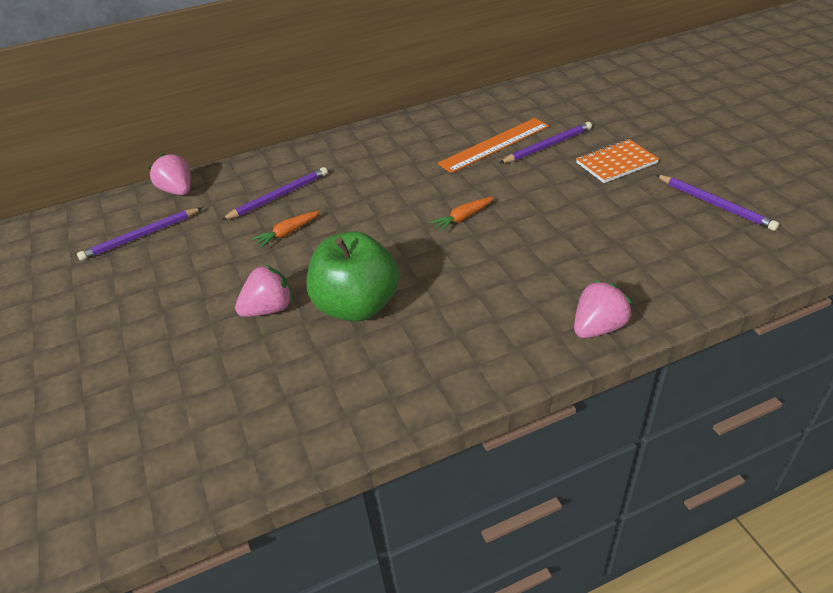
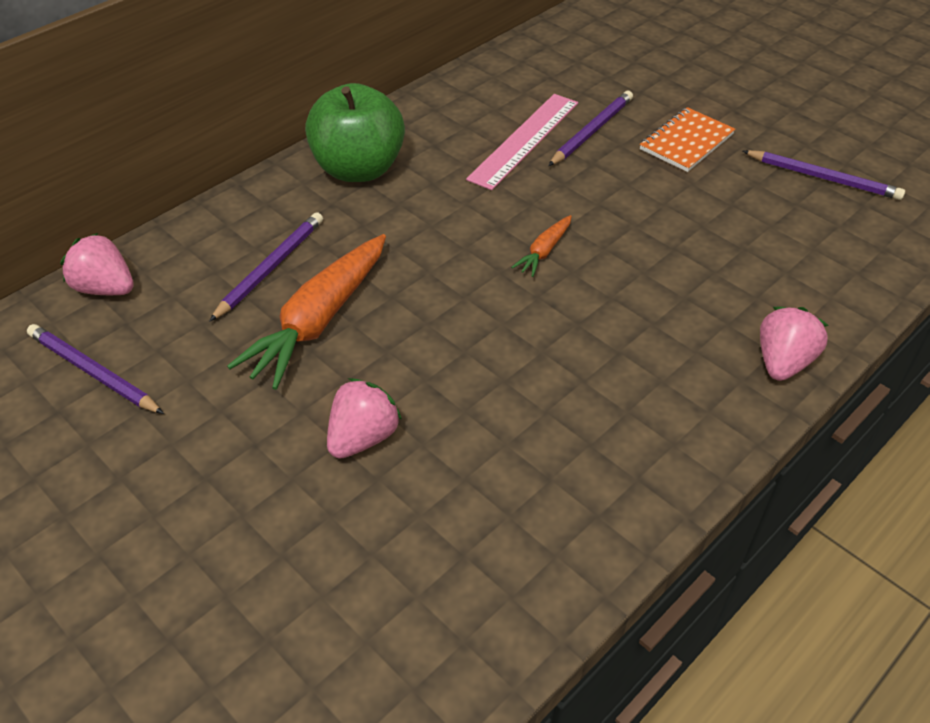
camera: 25 degrees left, 5 degrees up
purple pencil [77,208,202,261] -> purple pencil turned 90 degrees clockwise [27,324,164,414]
orange carrot [252,211,320,248] -> orange carrot [227,234,386,390], size x2.13
green apple [306,231,399,322] -> green apple moved to [305,83,405,182]
orange ruler [438,118,549,173] -> pink ruler [466,94,578,190]

